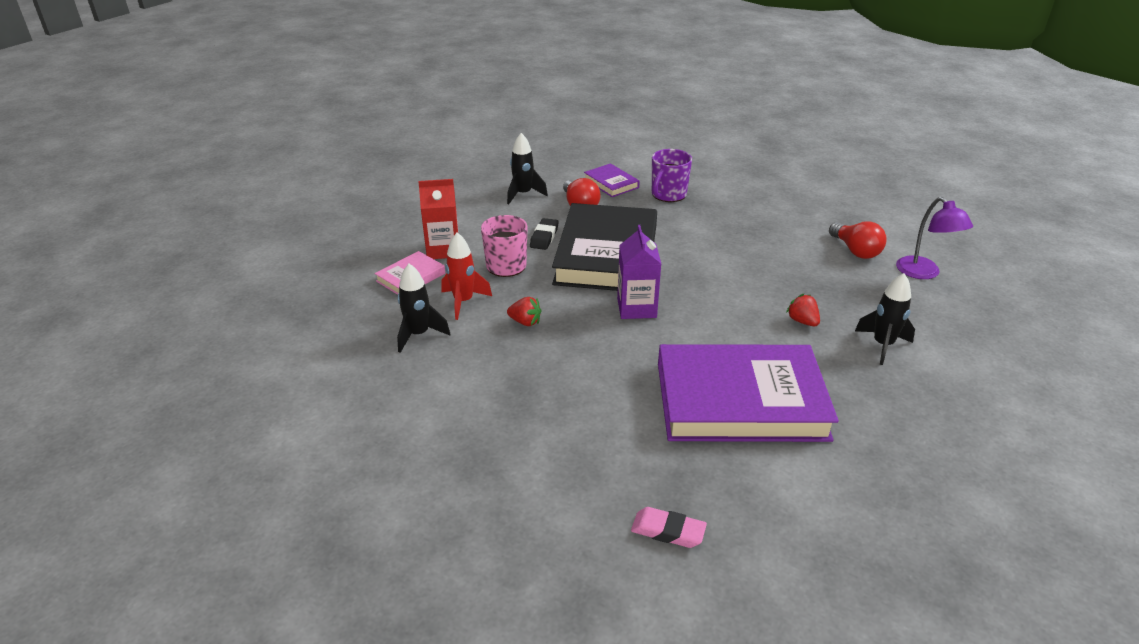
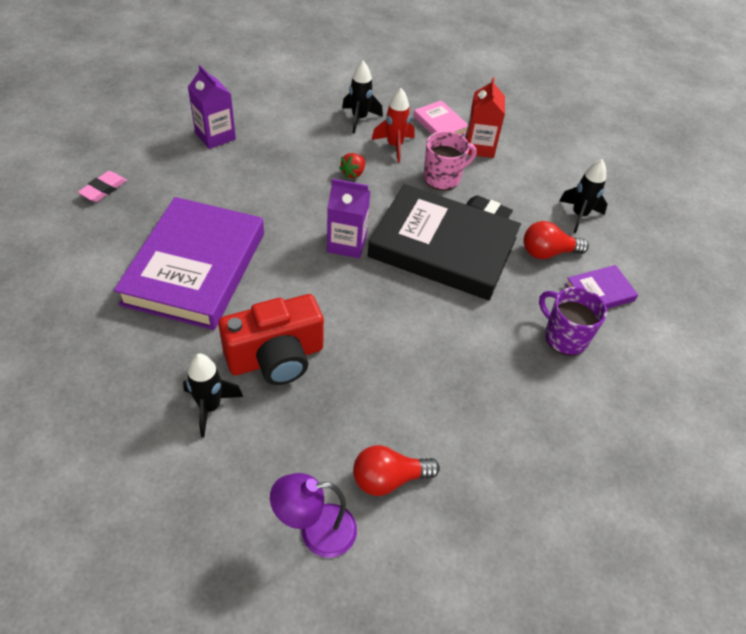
camera: 100 degrees right, 15 degrees up
red strawberry [786,294,820,326] -> red camera [218,294,324,385]
none -> purple carton [188,65,236,149]

